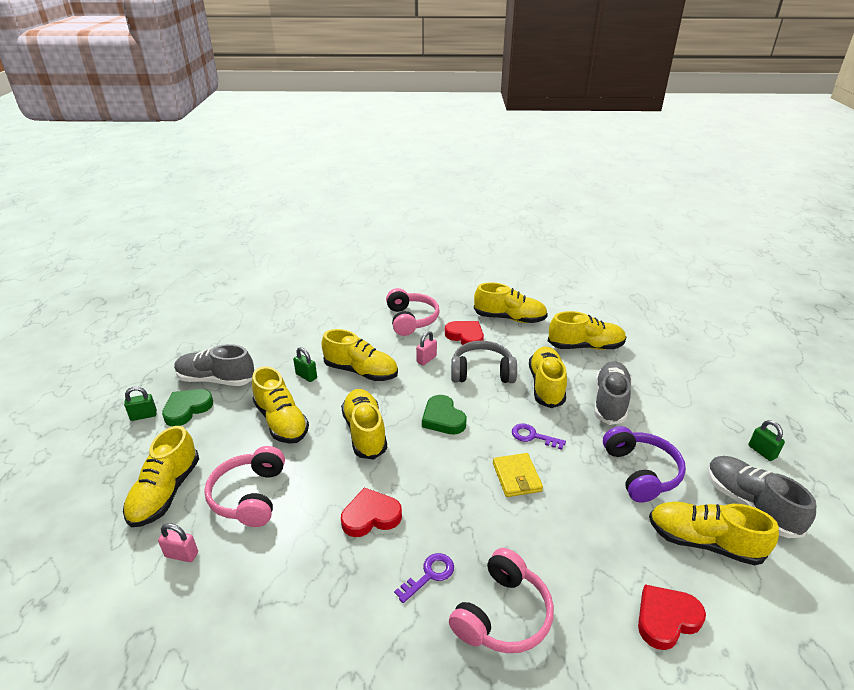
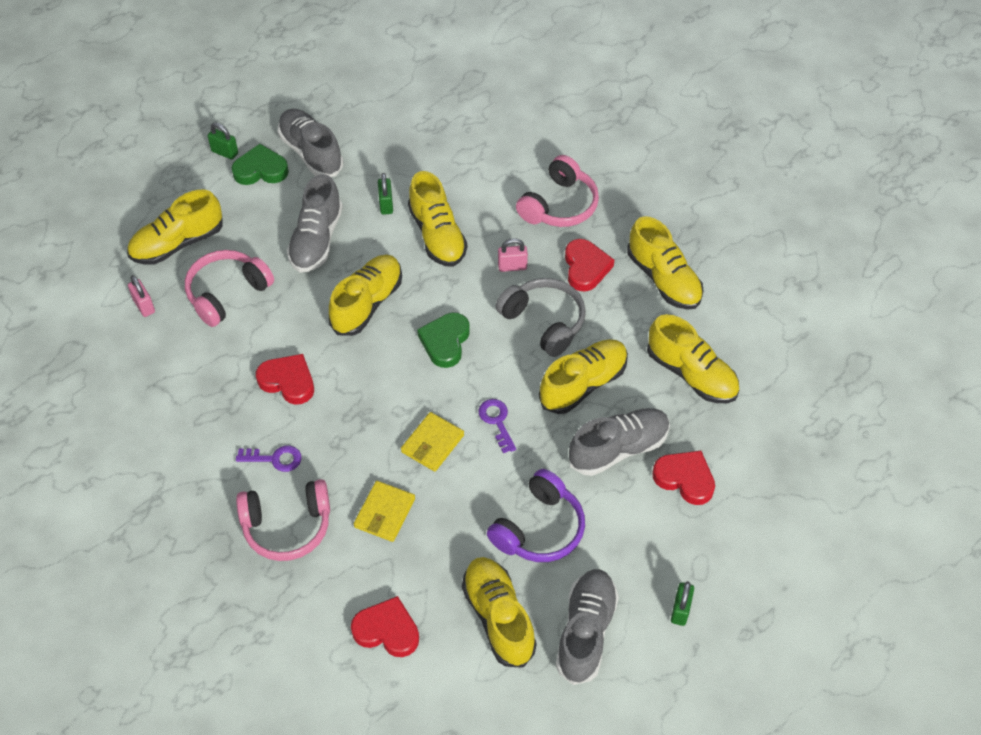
camera: 45 degrees right, 20 degrees up
yellow shoe [252,366,309,444] -> grey shoe [287,174,343,273]
none -> yellow wallet [354,481,415,542]
none -> red heart [652,451,715,505]

